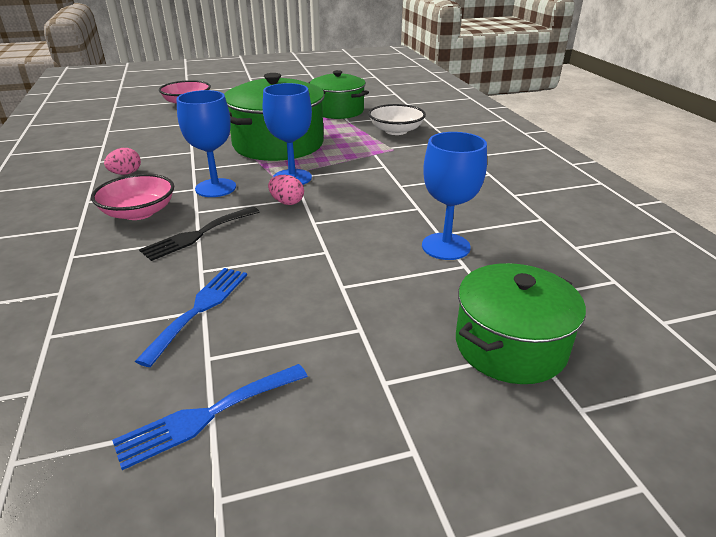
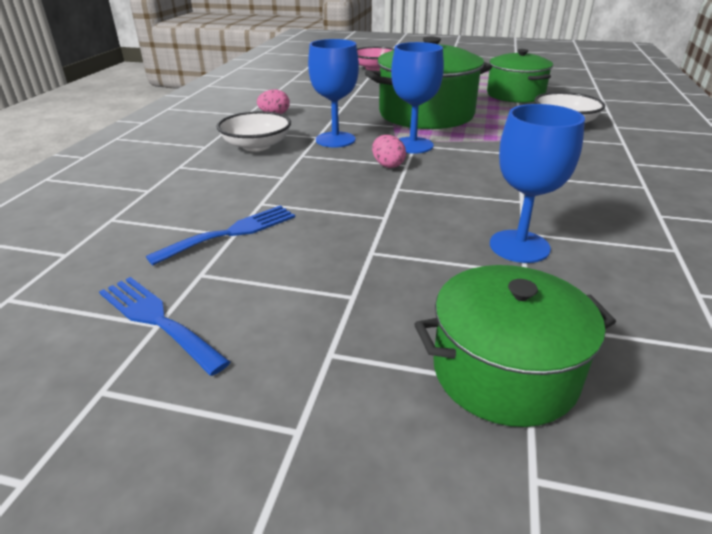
camera: 30 degrees right, 0 degrees up
pink bowl [91,174,174,220] -> white bowl [217,111,291,151]
blue fork [112,364,308,470] -> blue fork turned 45 degrees clockwise [99,277,230,376]
black fork [139,207,259,261] -> none

